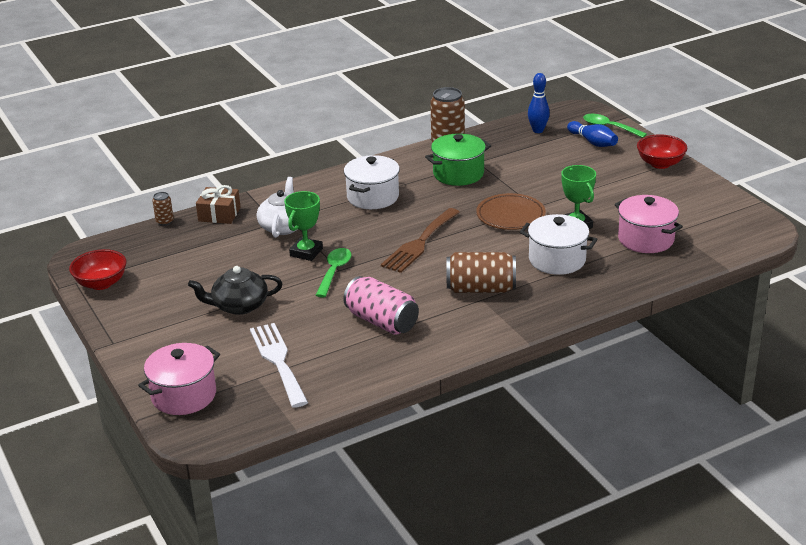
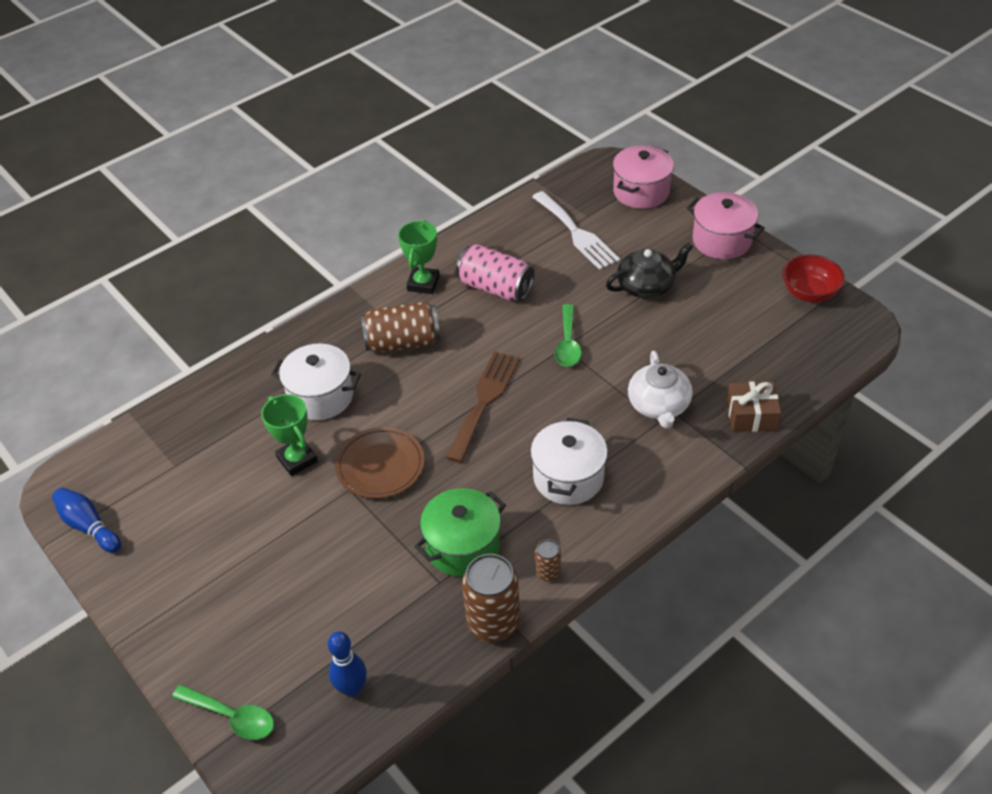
camera: 170 degrees right, 15 degrees up
brown can [152,192,174,226] -> brown can moved to [535,539,561,581]
green trophy [284,191,323,261] -> green trophy moved to [398,220,440,294]
blue bowling pin [567,121,618,147] -> blue bowling pin moved to [52,487,121,553]
pink pot [615,195,683,253] -> pink pot moved to [686,192,765,259]
red bowl [637,134,687,169] -> none

